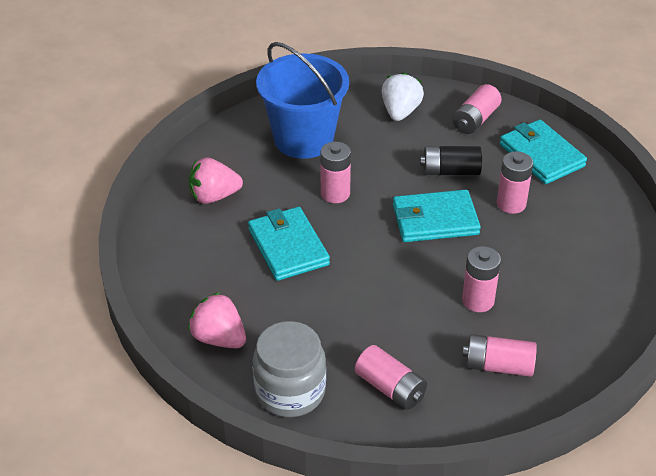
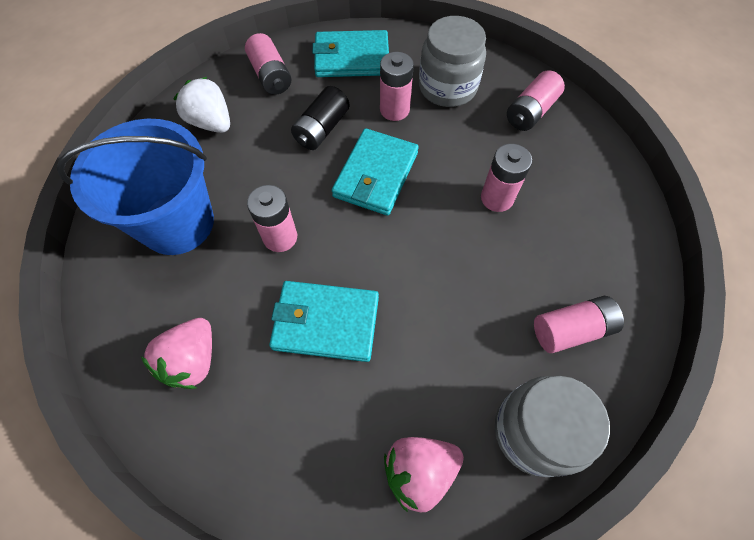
camera: 60 degrees left, 20 degrees up
pink battery [462,334,537,377] -> pink battery moved to [507,70,565,131]
none -> grey jar [419,16,486,107]

